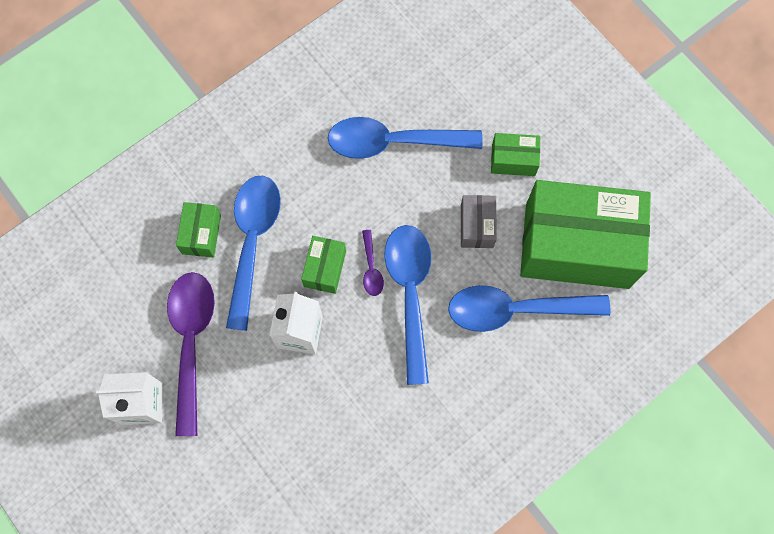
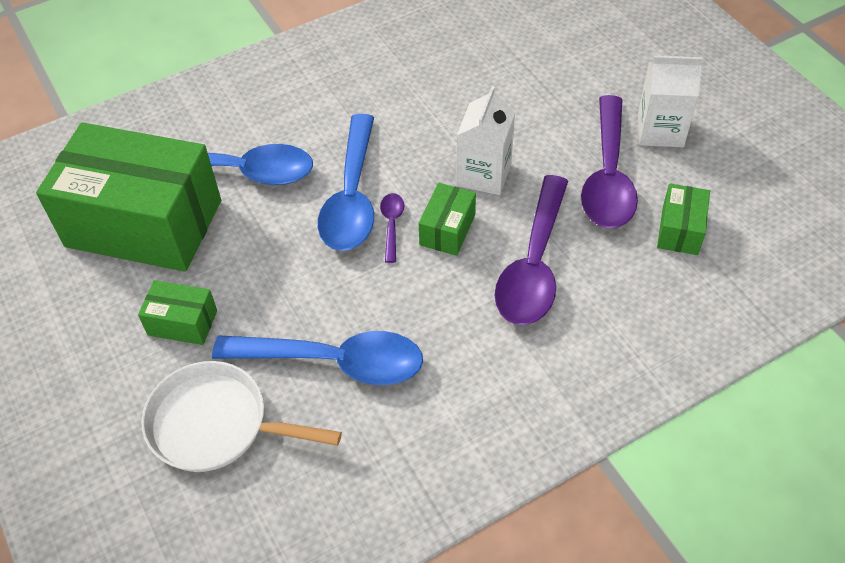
camera: 170 degrees left, 20 degrees down
green box [176,202,221,258] -> green box moved to [657,183,710,255]
blue spoon [226,176,281,331] -> purple spoon [495,175,568,325]
grey box [461,195,497,248] -> none
none -> white pan [142,361,342,472]

